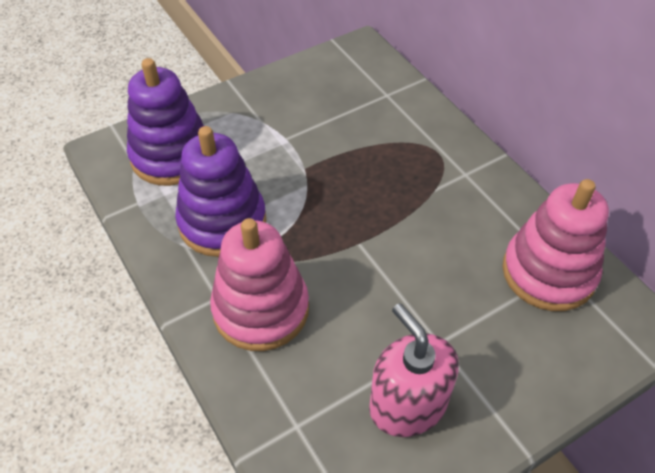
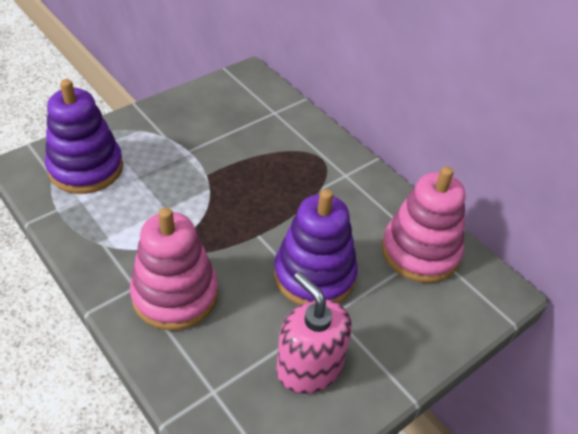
camera: 10 degrees left, 5 degrees down
purple stacking toy [175,126,266,257] -> purple stacking toy moved to [274,189,358,305]

